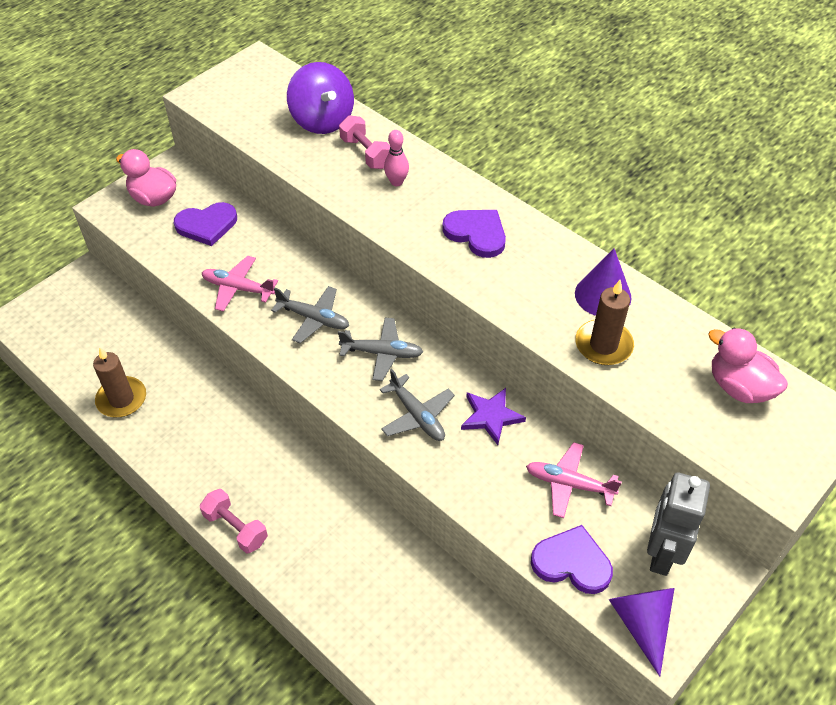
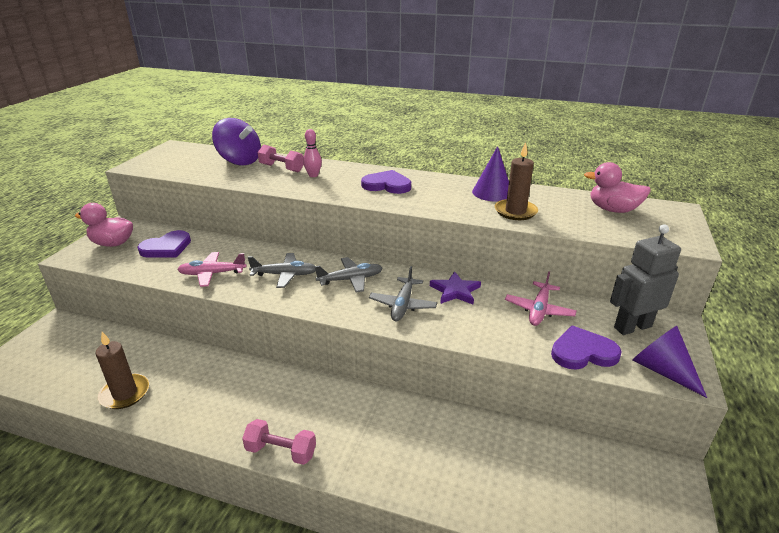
camera: 25 degrees left, 20 degrees down
grey plane [380,369,455,441] -> grey plane turned 75 degrees clockwise [369,266,437,321]
pink plane [526,442,622,518] -> pink plane turned 60 degrees counterclockwise [505,271,577,326]
grey robot [647,472,710,576] -> grey robot turned 75 degrees clockwise [610,224,681,335]

